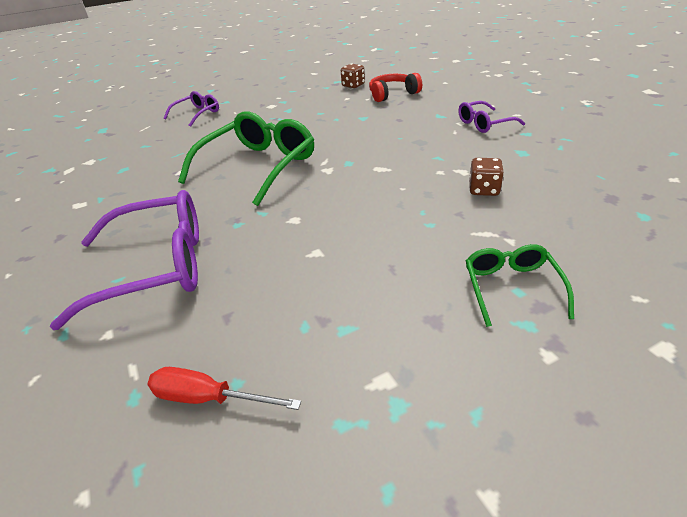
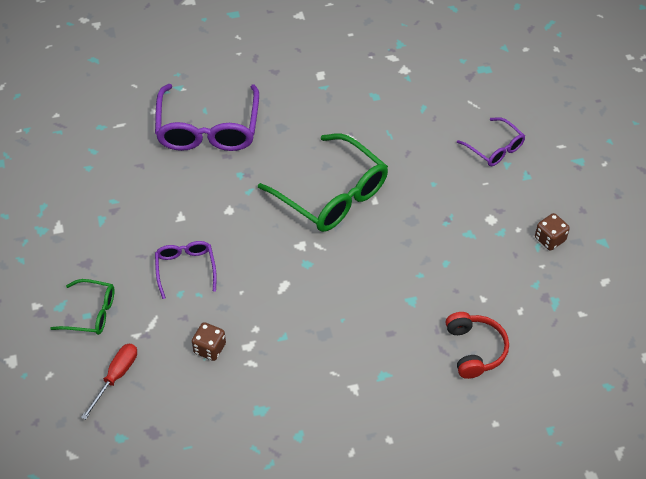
camera: 100 degrees right, 15 degrees up
red screwdriver [147,367,301,410] -> red screwdriver moved to [81,344,137,420]
brown dice [341,64,365,88] -> brown dice moved to [535,213,570,251]
purple glasses [458,101,525,133] -> purple glasses moved to [155,241,217,299]

